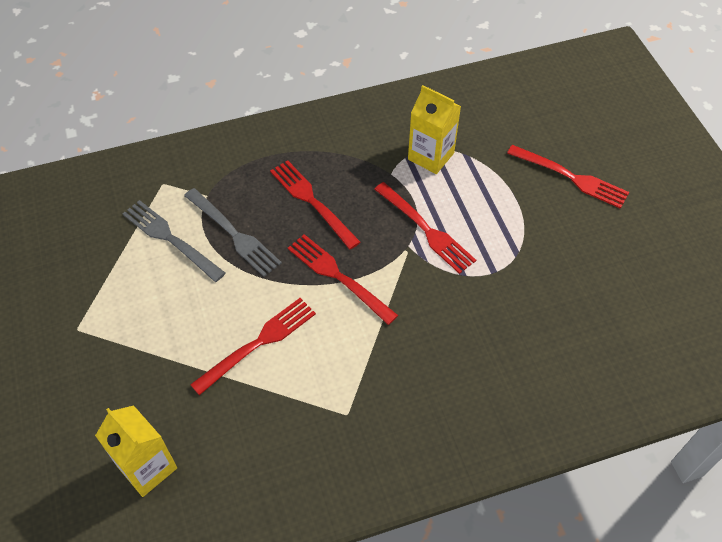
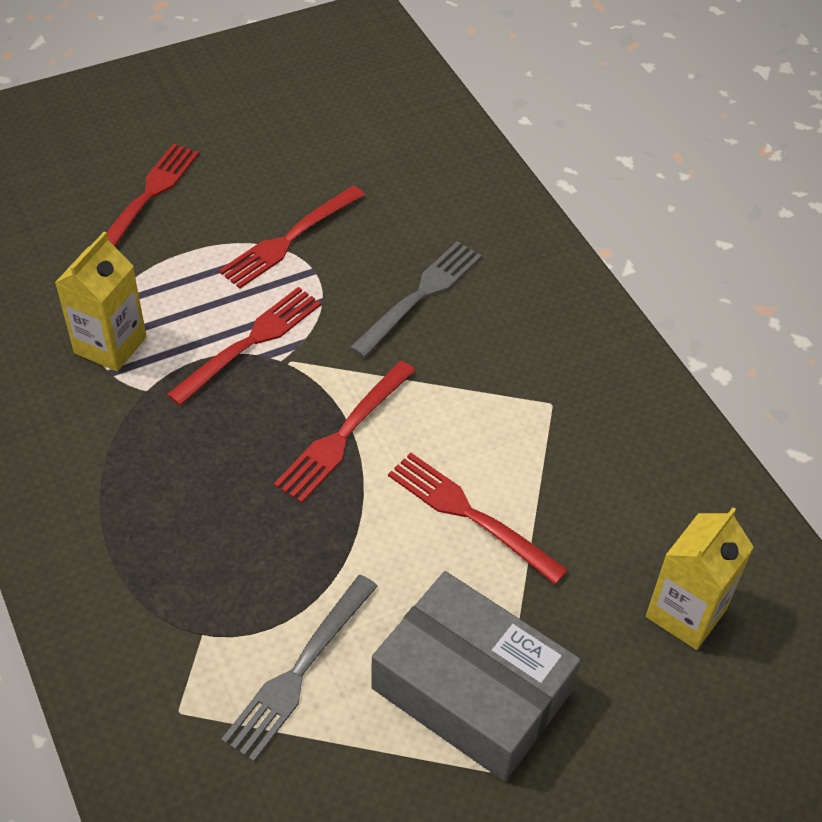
camera: 100 degrees left, 5 degrees down
grey fork [184,188,282,277] -> grey fork moved to [350,241,482,358]
red fork [270,160,360,249] -> red fork moved to [219,186,365,289]
none -> grey box [371,571,581,782]

